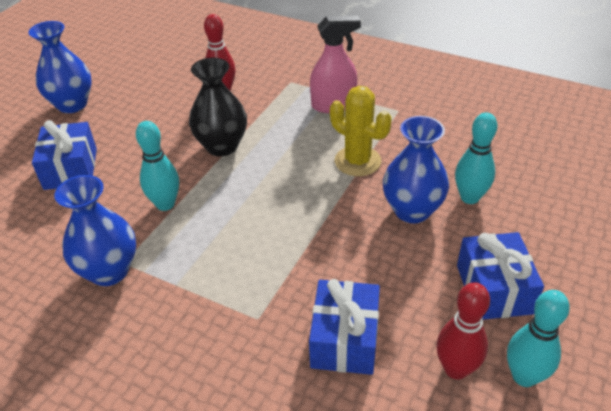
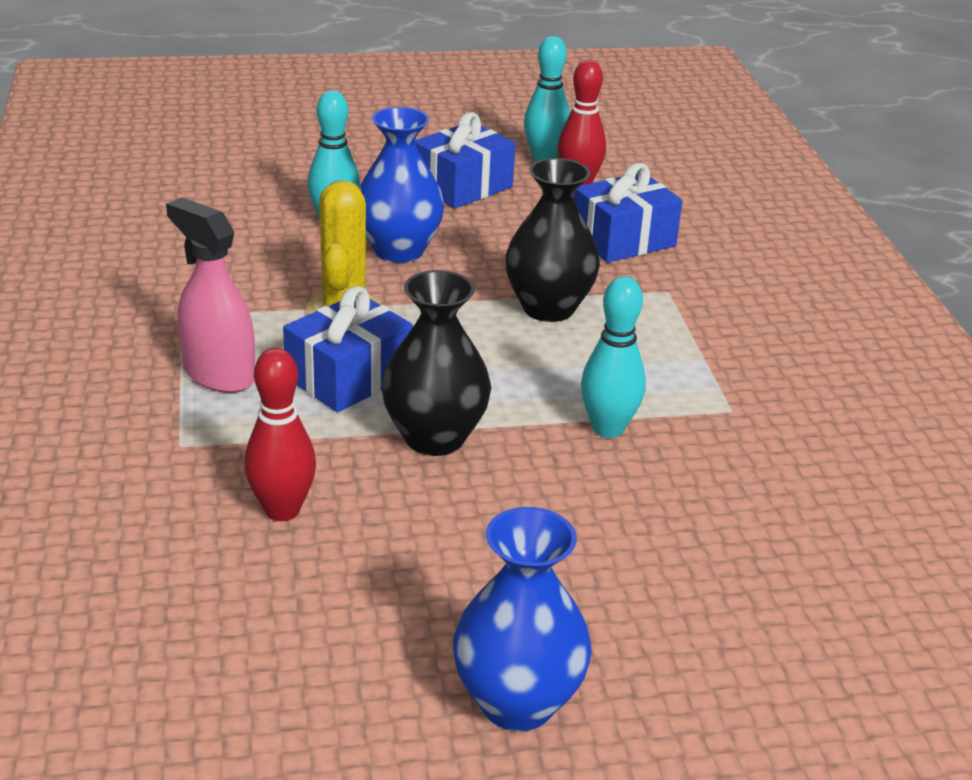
camera: 130 degrees left, 10 degrees down
blue gift [32,120,97,190] -> blue gift moved to [283,286,413,412]
blue vase [54,175,136,286] -> none
none -> black vase [505,158,600,322]

